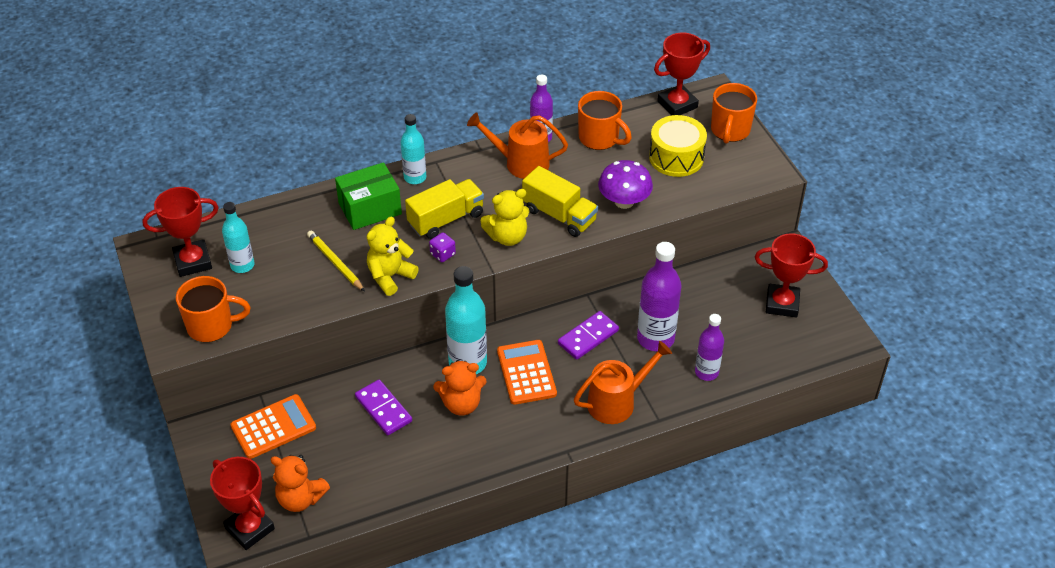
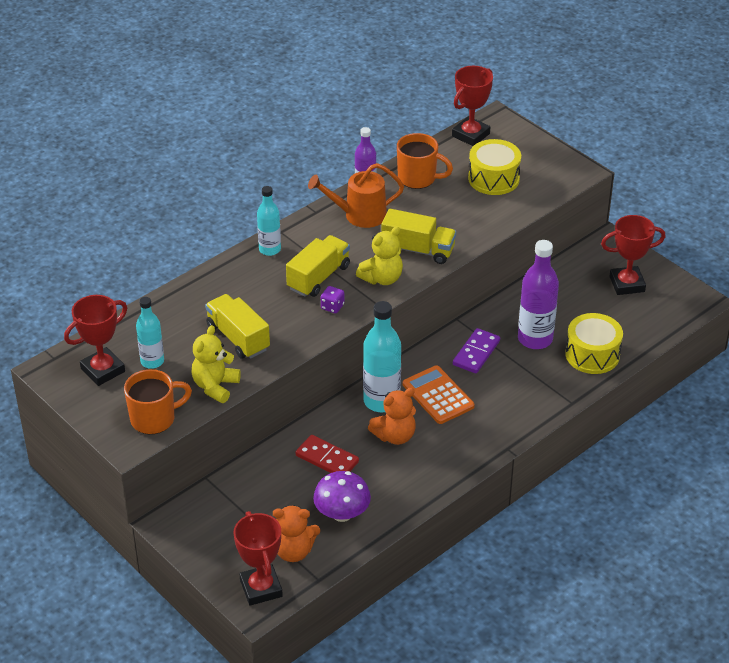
camera: 20 degrees left, 5 degrees down
red trophy [210,457,275,550] -> red trophy turned 45 degrees clockwise [233,511,283,606]
orange calculator [230,394,316,459] -> none
yellow pencil [307,231,365,292] -> yellow truck [205,294,270,359]
green box [335,162,402,230] -> none
purple domino [355,380,412,435] -> red domino [295,435,359,473]
yellow teddy bear [367,217,419,296] -> yellow teddy bear moved to [192,325,241,403]
orange watering can [574,341,672,424] -> none
purple mushroom [598,160,653,209] -> purple mushroom moved to [313,471,371,522]
purple bottle [695,314,724,381] -> yellow drum [565,313,623,374]
orange mug [711,83,757,144] -> none

